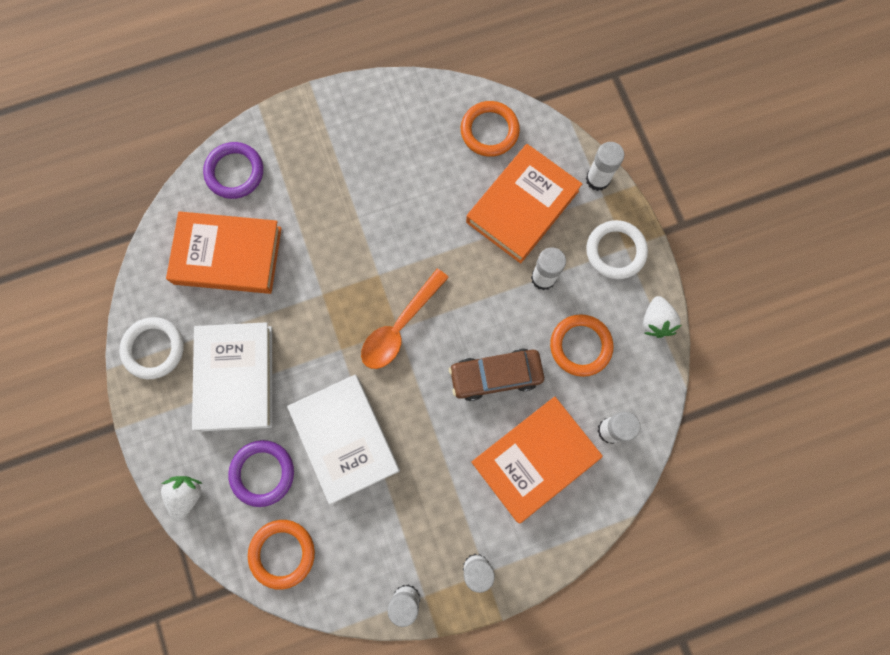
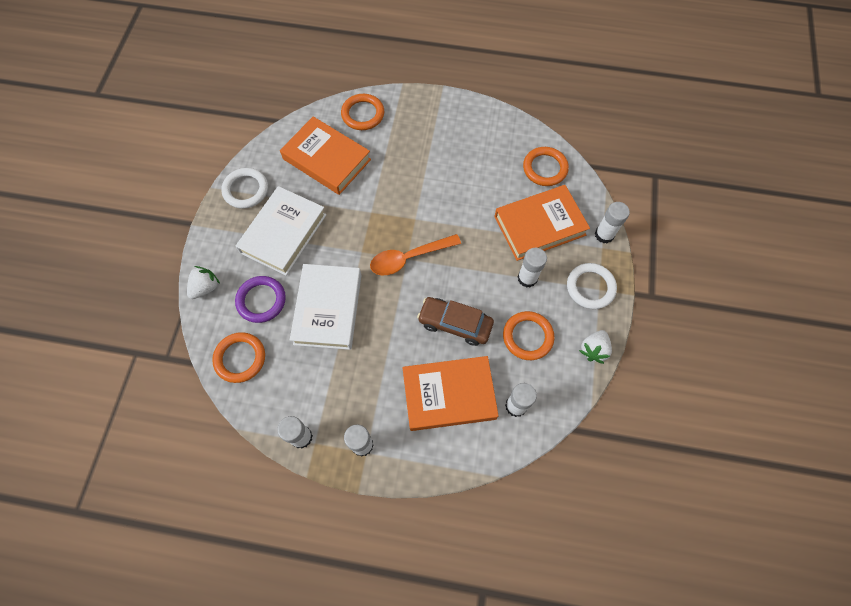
camera: 30 degrees right, 10 degrees down
purple ring [203,142,263,199] -> orange ring [341,94,384,130]

